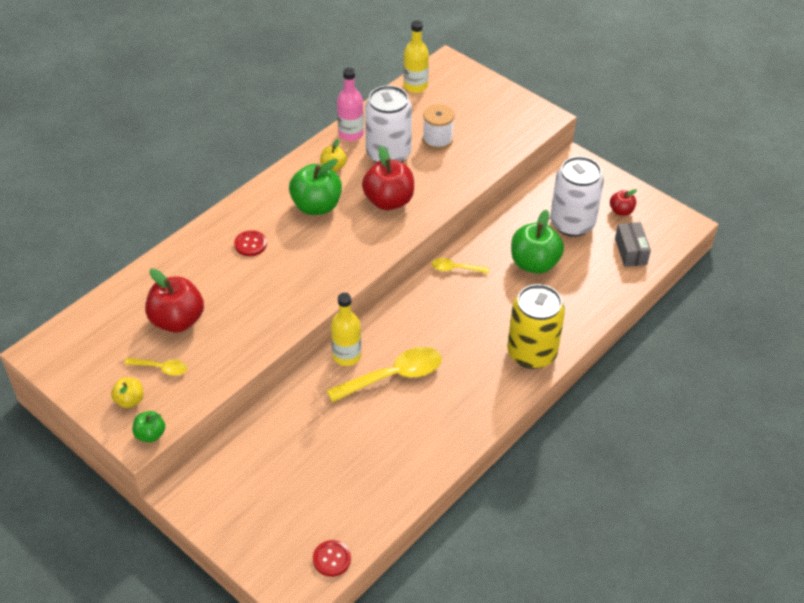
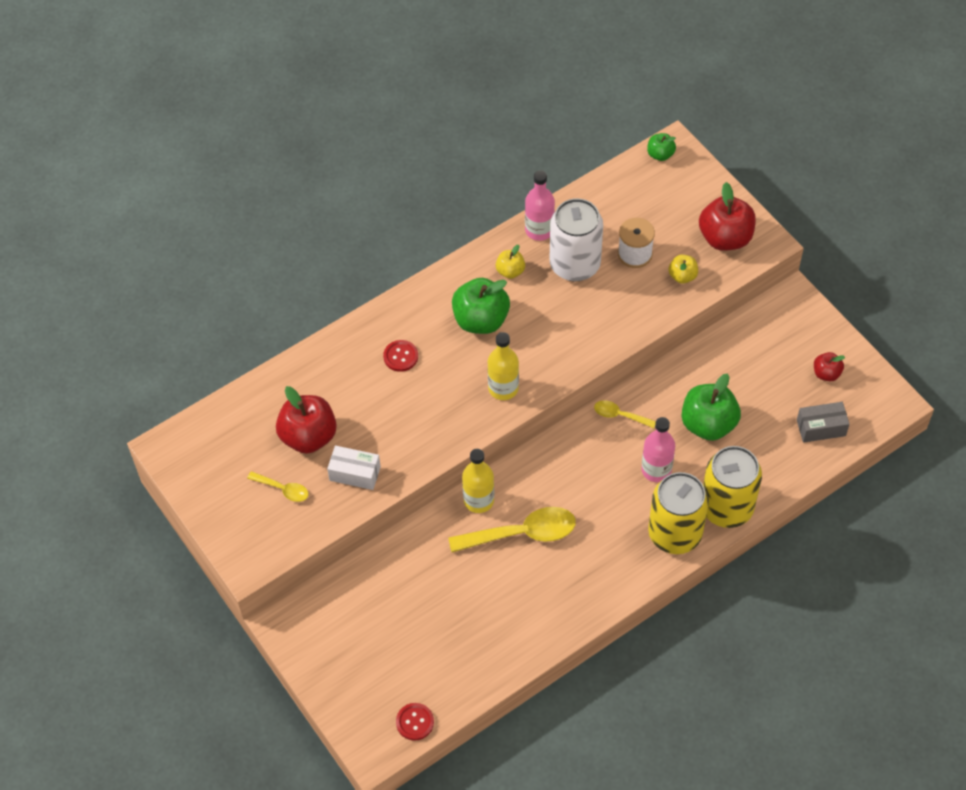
camera: 15 degrees right, 10 degrees up
yellow apple [111,378,144,408] -> yellow apple moved to [668,255,698,284]
green apple [132,411,165,443] -> green apple moved to [647,133,676,161]
red apple [362,146,414,210] -> red apple moved to [699,182,756,251]
yellow bottle [403,21,429,93] -> yellow bottle moved to [488,332,519,400]
white can [550,156,604,237] -> none
grey box [615,222,651,267] -> grey box turned 75 degrees clockwise [797,402,850,443]
none -> white box [327,446,381,490]
none -> pink bottle [641,417,675,482]
none -> yellow can [703,446,762,528]

